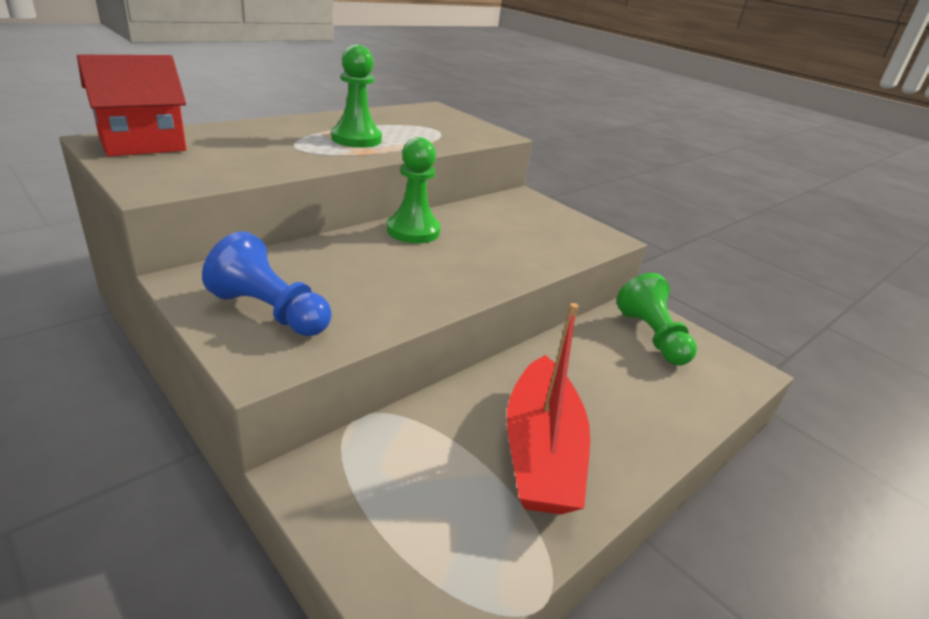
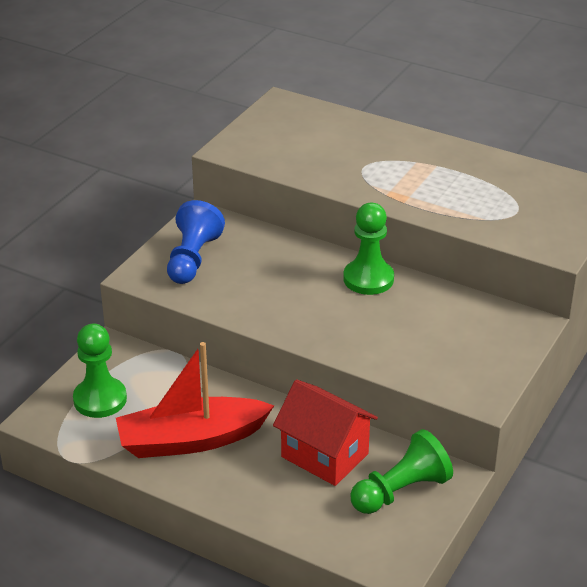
camera: 75 degrees right, 5 degrees up
red house [77,55,186,156] -> red house moved to [273,379,378,486]
green pawn [331,45,382,148] -> green pawn moved to [73,324,127,418]

